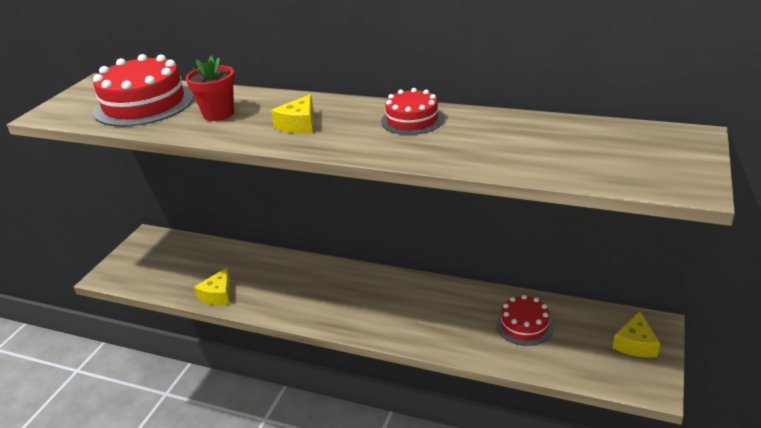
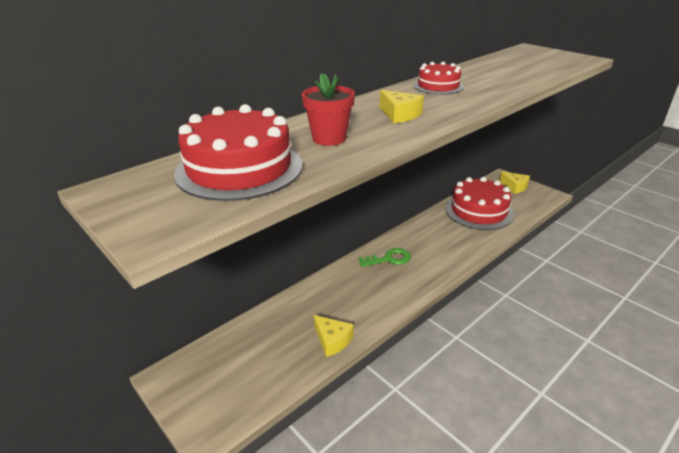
camera: 65 degrees left, 0 degrees up
red cake [496,295,554,346] -> red cake [445,177,514,230], size x1.75
none -> green key [358,248,411,267]

